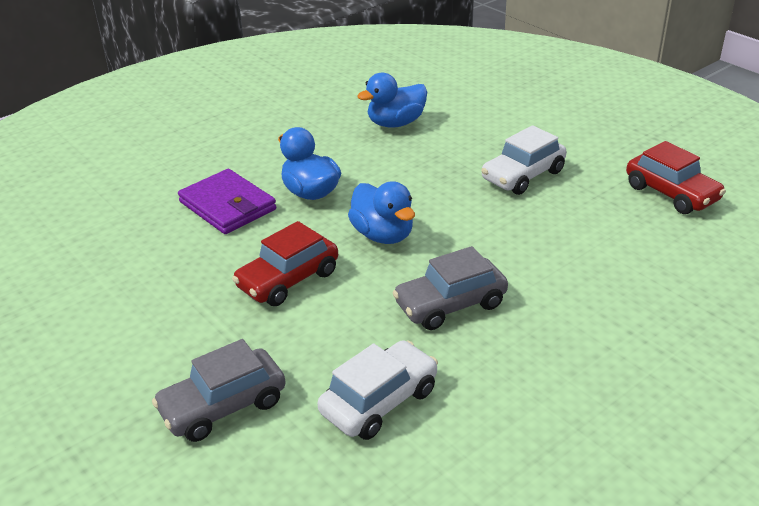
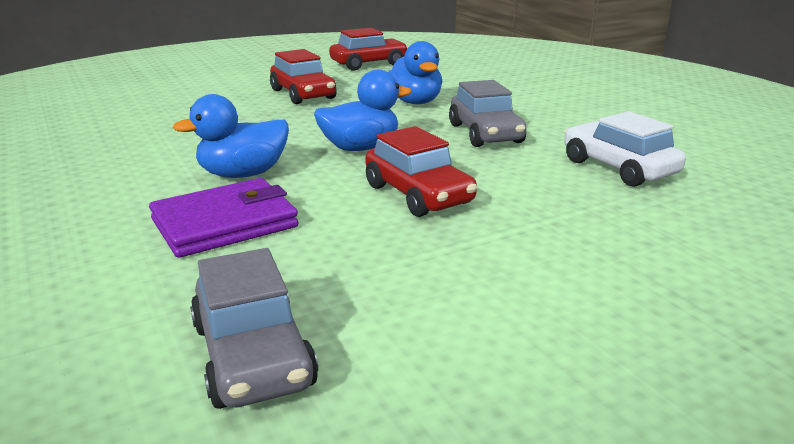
camera: 80 degrees left, 10 degrees down
grey car [152,339,286,442] -> grey car moved to [190,248,318,409]
blue duck [357,73,427,128] -> blue duck moved to [388,41,442,104]
white car [481,125,567,195] -> red car [270,49,337,104]

